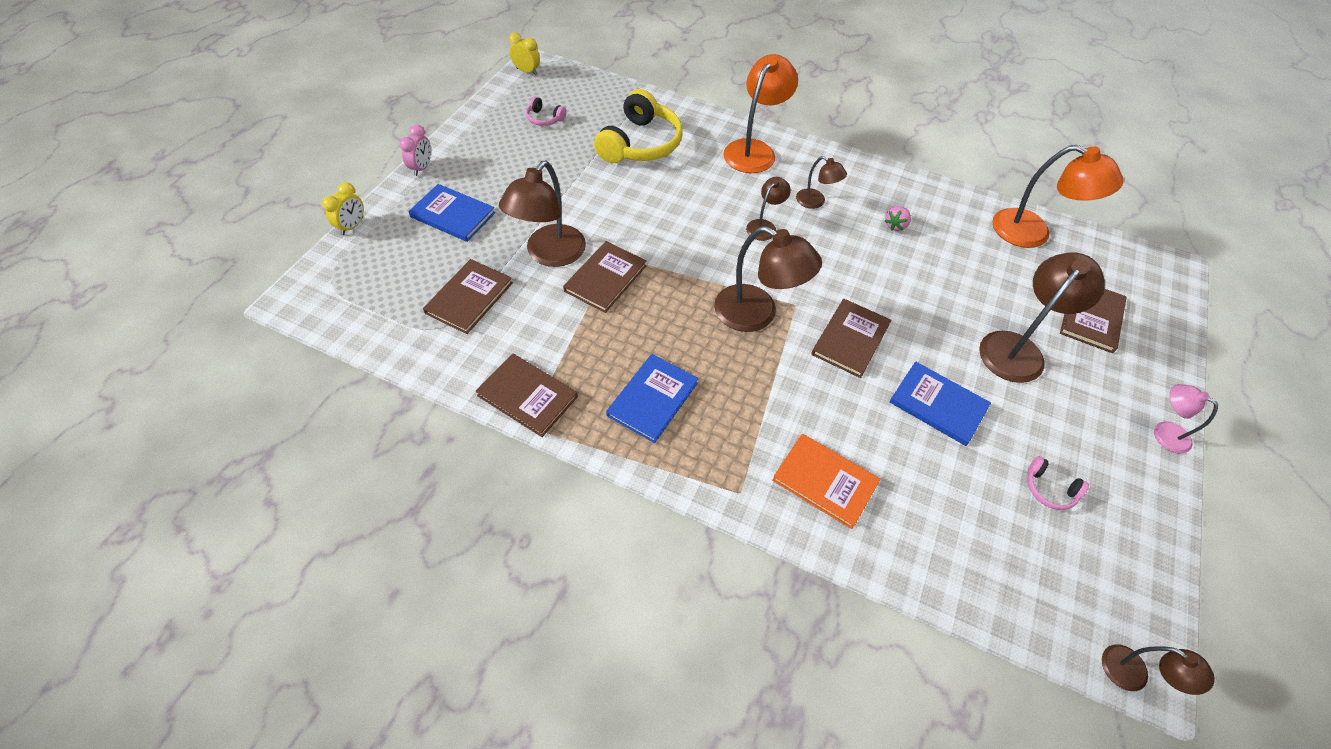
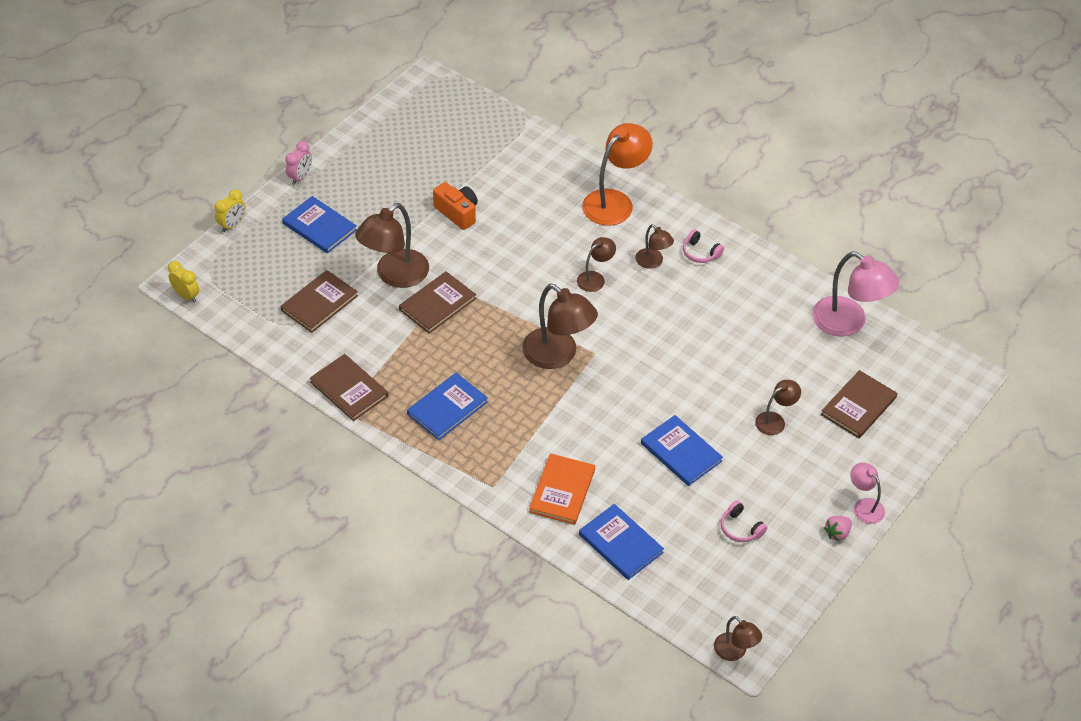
camera: 15 degrees right, 5 degrees down
yellow clock [509,33,540,75] -> yellow clock moved to [168,261,199,303]
pink headphones [526,96,567,126] -> pink headphones moved to [683,229,724,263]
yellow headphones [594,89,682,163] -> none
orange book [772,434,881,529] -> orange book turned 60 degrees clockwise [529,453,595,525]
brown book [811,299,891,378] -> none
pink strawberry [885,206,911,231] -> pink strawberry moved to [824,516,852,541]
brown lamp [979,252,1105,383] -> brown lamp [755,380,801,435], size x0.53
orange lamp [992,145,1124,248] -> pink lamp [812,251,899,337]
none -> orange camera [433,182,478,230]
none -> blue book [579,504,664,580]

